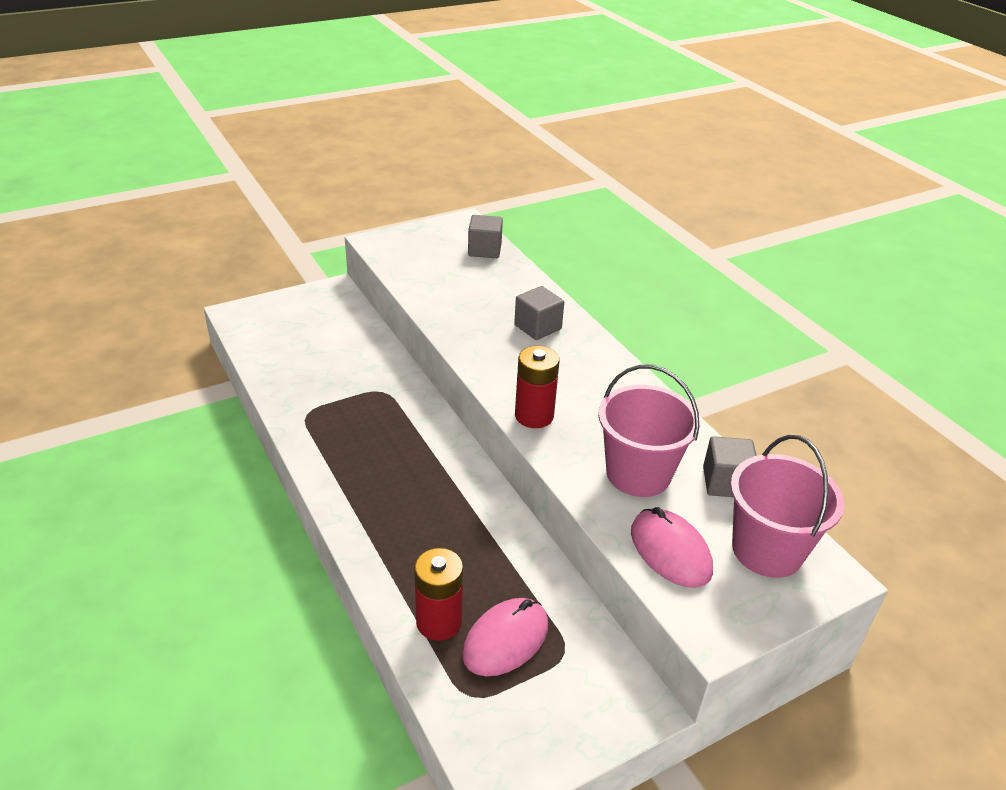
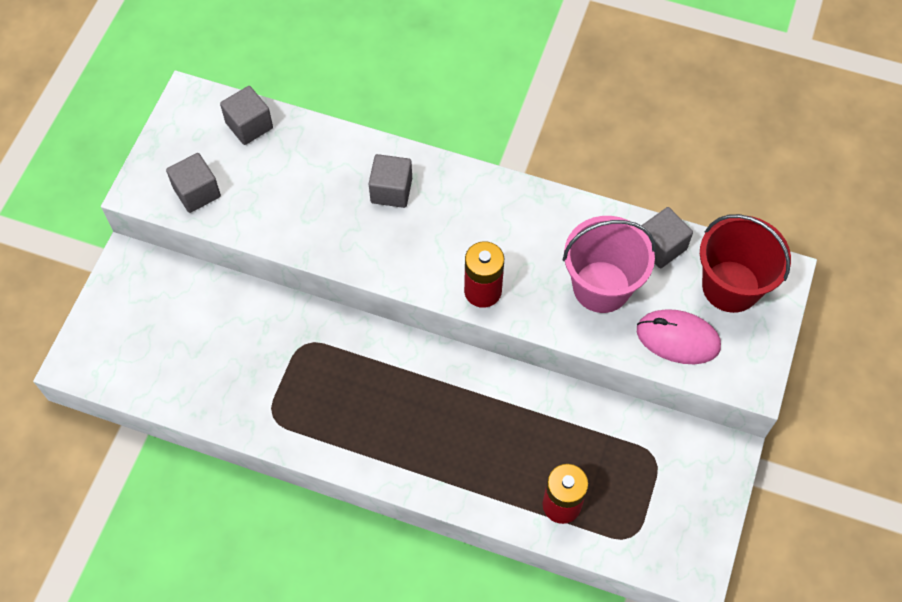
camera: 40 degrees left, 25 degrees up
pink mouse [462,598,548,676] -> none
pink bucket [730,435,844,578] -> red bucket [700,214,791,313]
none -> grey cube [166,153,221,213]

